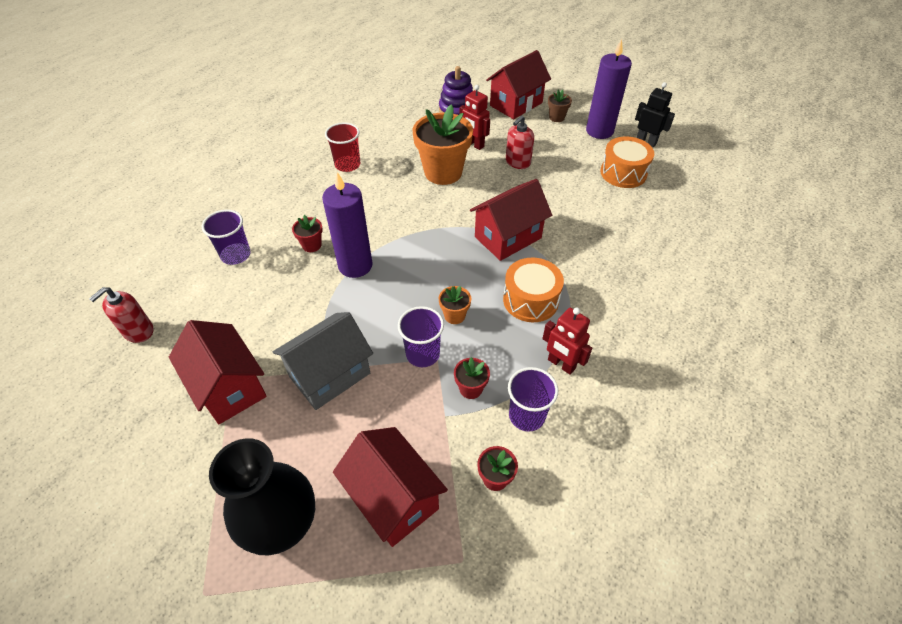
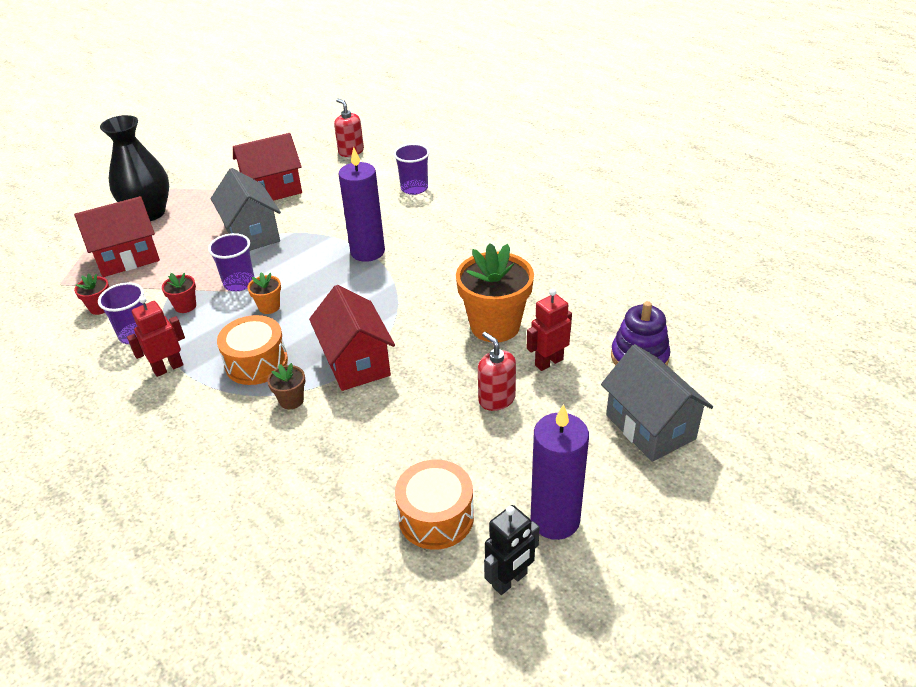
camera: 105 degrees right, 10 degrees down
red flower pot [292,215,323,252] -> none
red cup [325,122,360,172] -> none
red house [486,50,551,119] -> grey house [601,344,713,462]
brown flower pot [548,89,572,122] -> brown flower pot moved to [267,363,305,409]

